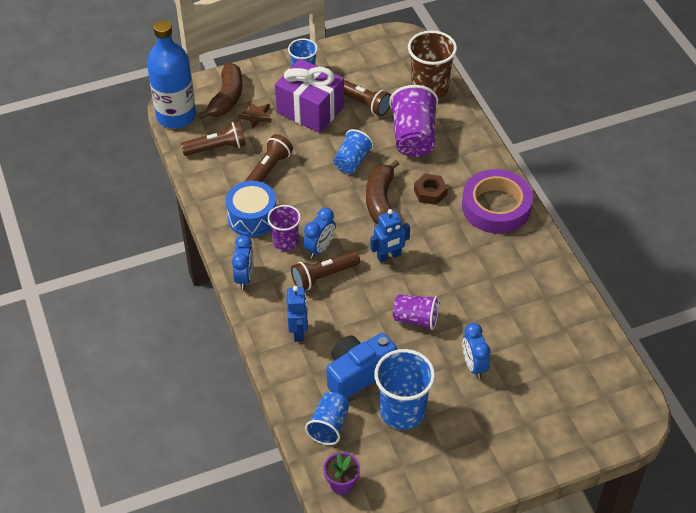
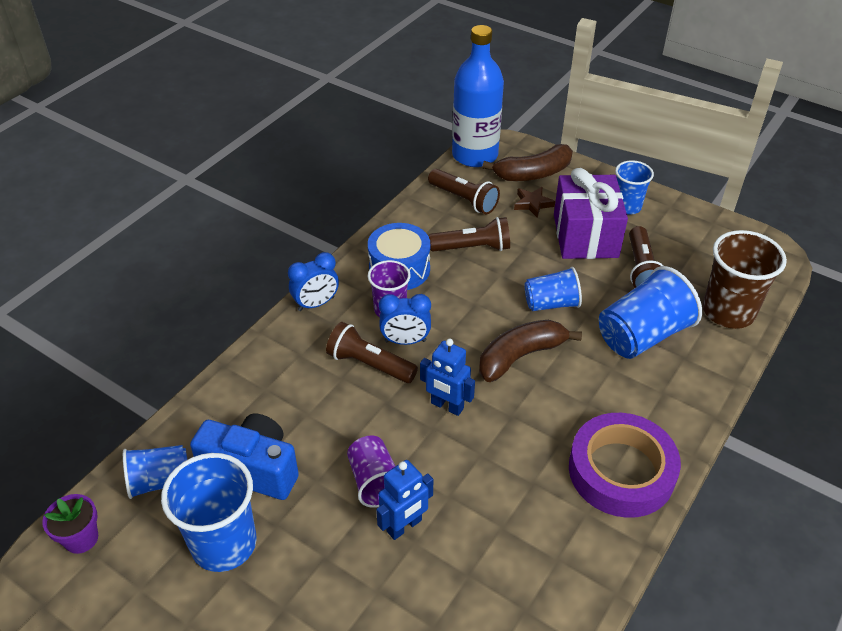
camera: 55 degrees right, 5 degrees down
blue robot [286,286,308,342] -> blue robot moved to [376,460,433,540]
purple cup [389,85,438,157] -> blue cup [599,266,702,359]
brown nut [414,174,448,205] -> none
blue clock [462,323,490,379] -> none

